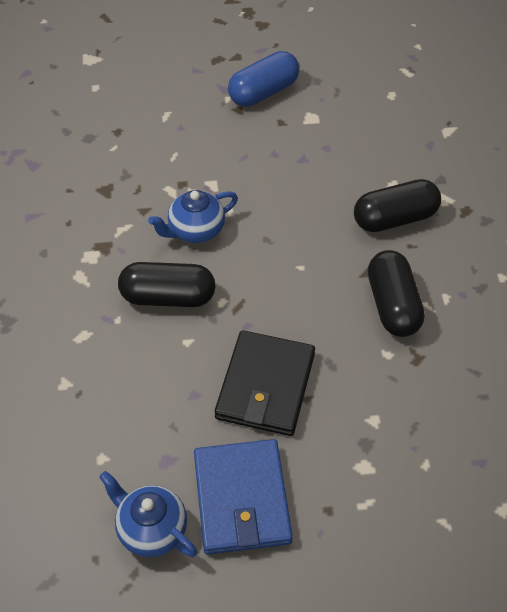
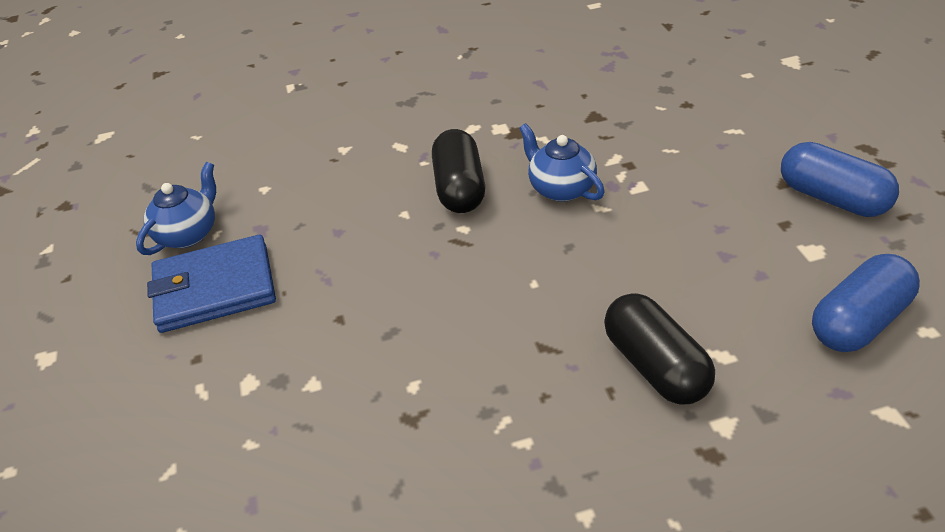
camera: 85 degrees right, 10 degrees down
black wallet [215,330,315,436] -> none
black capsule [368,250,425,337] -> none
none -> blue capsule [812,254,920,352]

